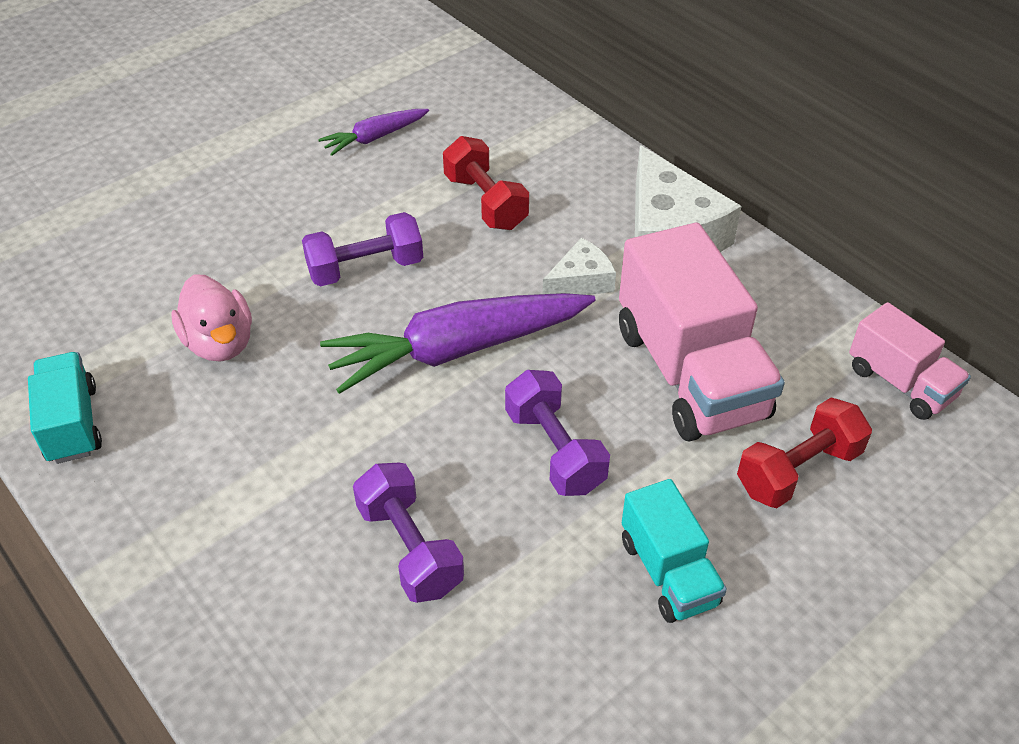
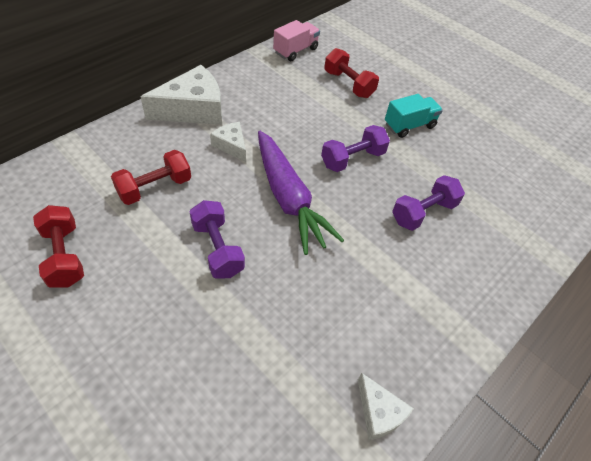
camera: 100 degrees left, 5 degrees up
turquoise truck [28,352,102,464] -> white cheese [358,373,414,440]
pink duck [171,274,252,362] -> none
purple carrot [318,109,429,156] -> red dumbbell [33,205,84,288]
pink truck [619,223,785,442] -> none

